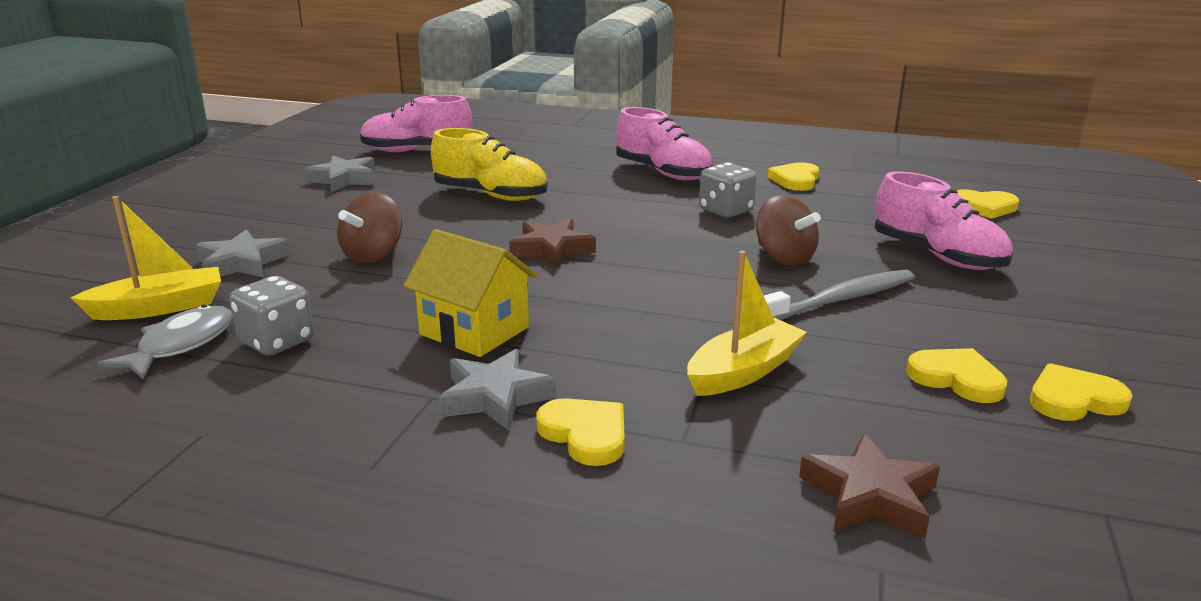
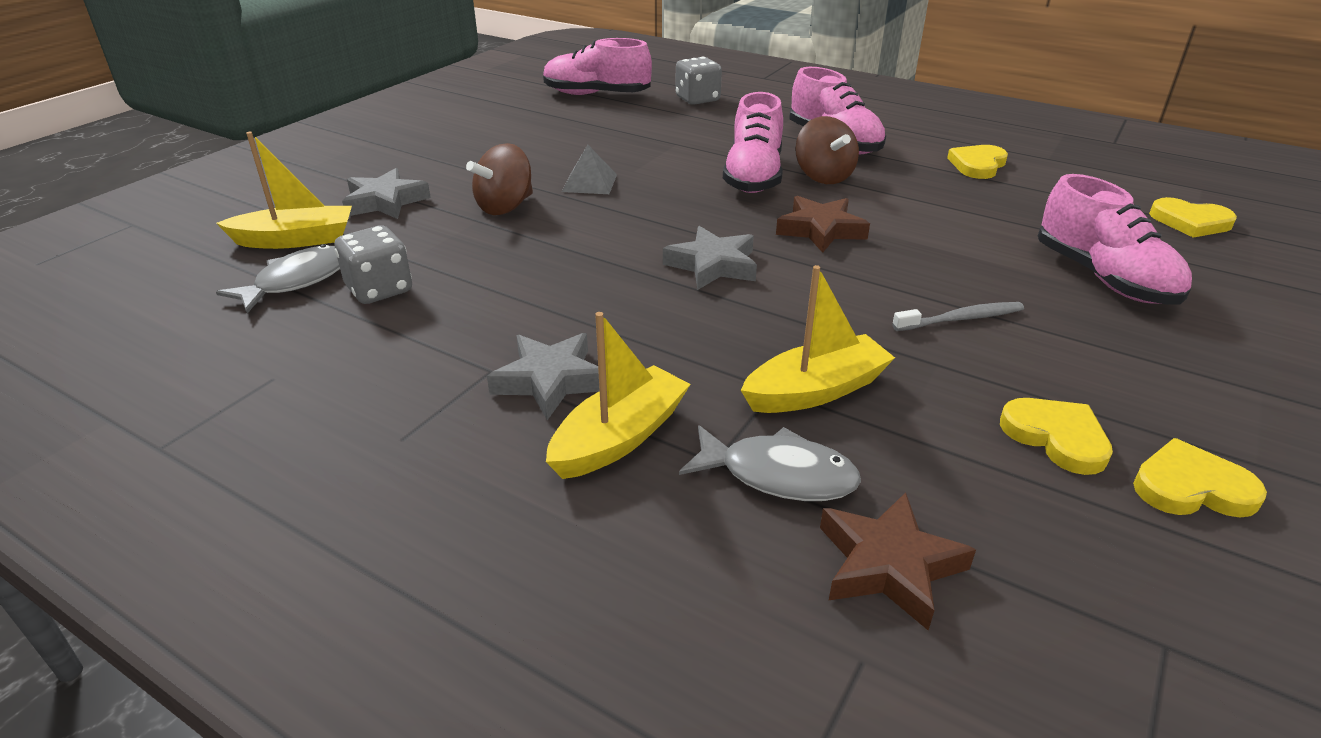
camera: 15 degrees right, 10 degrees up
grey star [304,156,375,192] -> grey star moved to [663,226,757,290]
yellow house [404,229,537,357] -> none
yellow shoe [431,128,548,201] -> none
brown star [509,219,596,268] -> brown star moved to [776,196,870,253]
yellow heart [536,398,625,466] -> yellow boat [546,312,691,479]
grey dice [699,163,757,218] -> grey dice moved to [675,57,722,105]
brown spinning top [756,195,821,266] -> brown spinning top moved to [795,116,859,184]
grey toothbrush [764,270,914,320] -> grey toothbrush [892,302,1024,331], size x0.63
none -> grey pyramid [562,145,617,194]
none -> grey fish [679,425,861,501]
none -> pink shoe [723,92,783,193]

